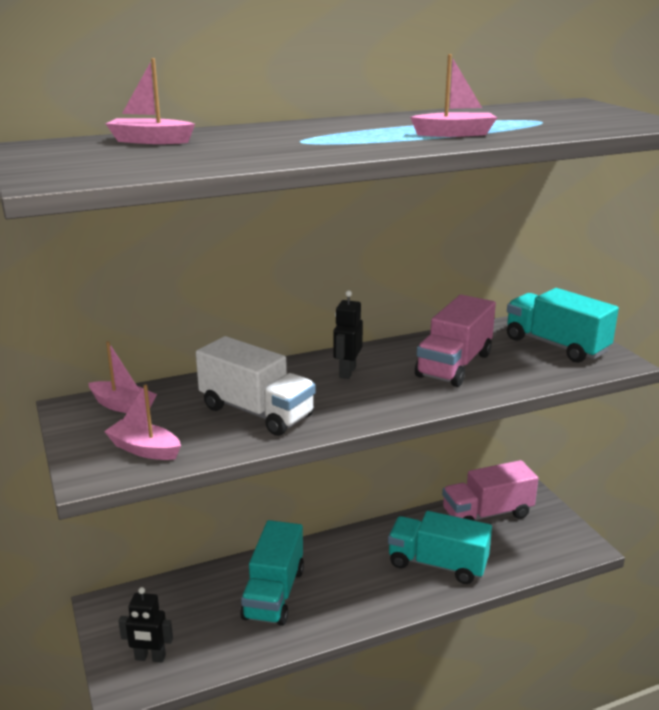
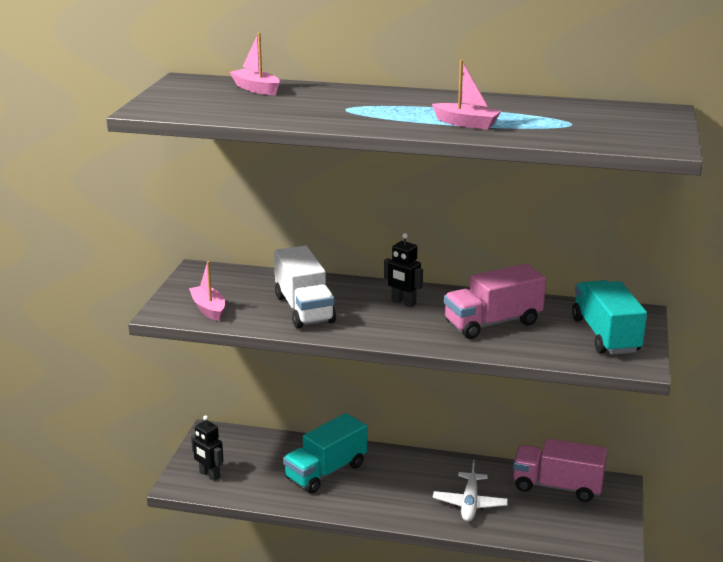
camera: 35 degrees right, 0 degrees up
pink boat [89,341,157,413] -> none
black robot [333,290,363,379] -> black robot turned 105 degrees counterclockwise [384,233,423,307]
turquoise truck [388,511,492,584] -> white plane [433,459,508,522]

